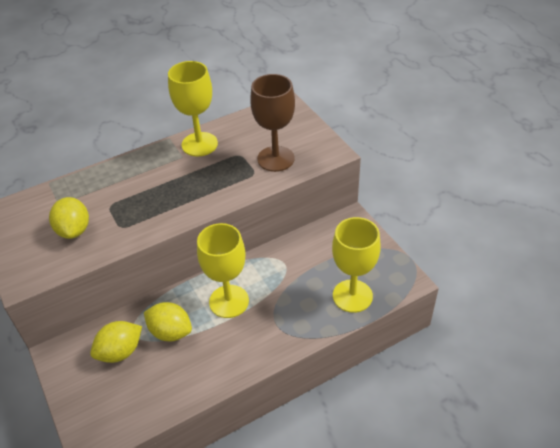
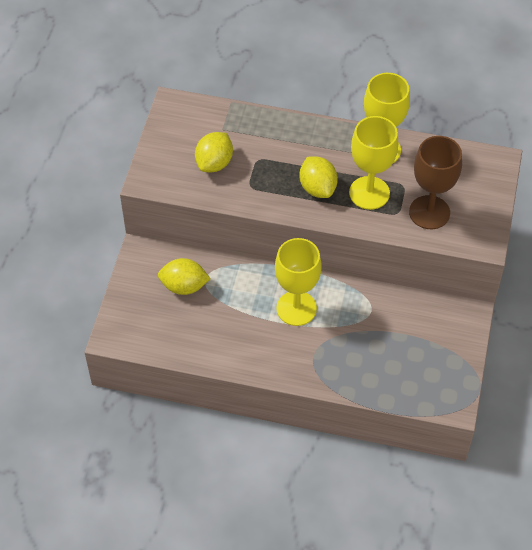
camera: 40 degrees right, 10 degrees up
yellow lemon [144,302,192,341] -> yellow lemon moved to [300,157,338,198]
yellow goblet [332,217,381,313] -> yellow goblet moved to [349,116,398,210]

